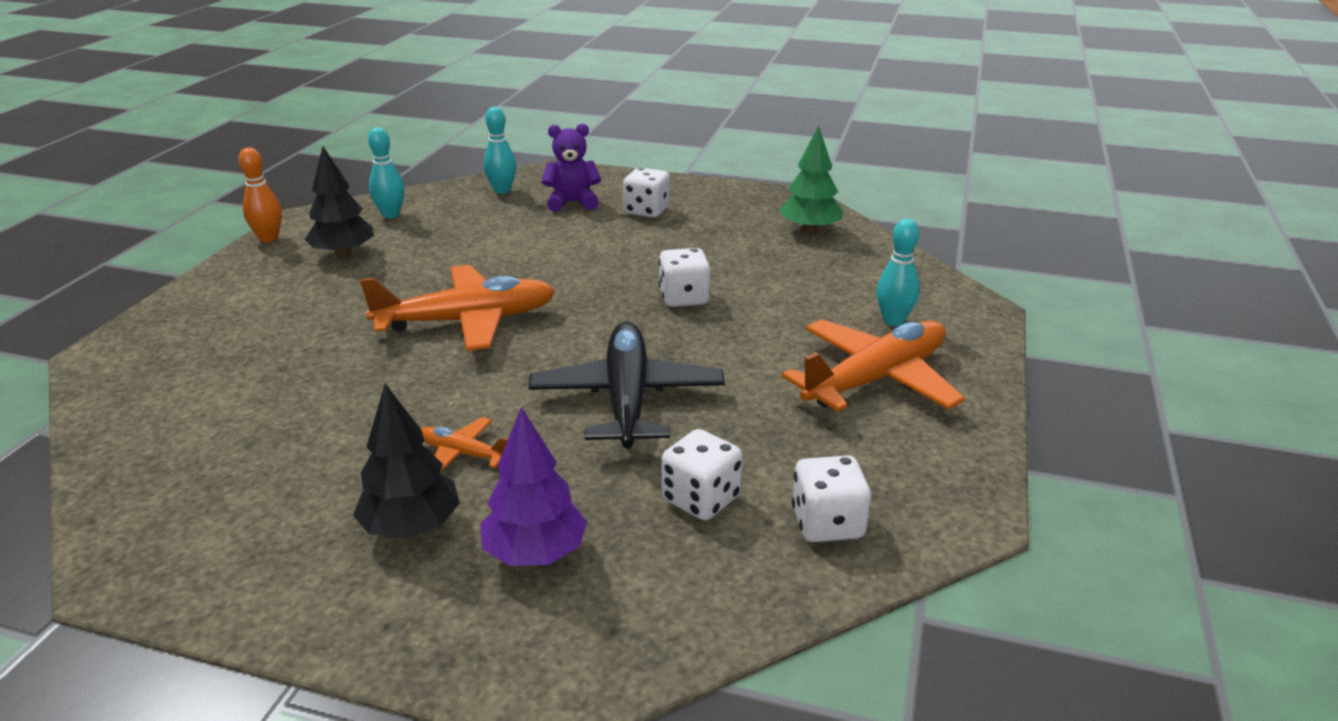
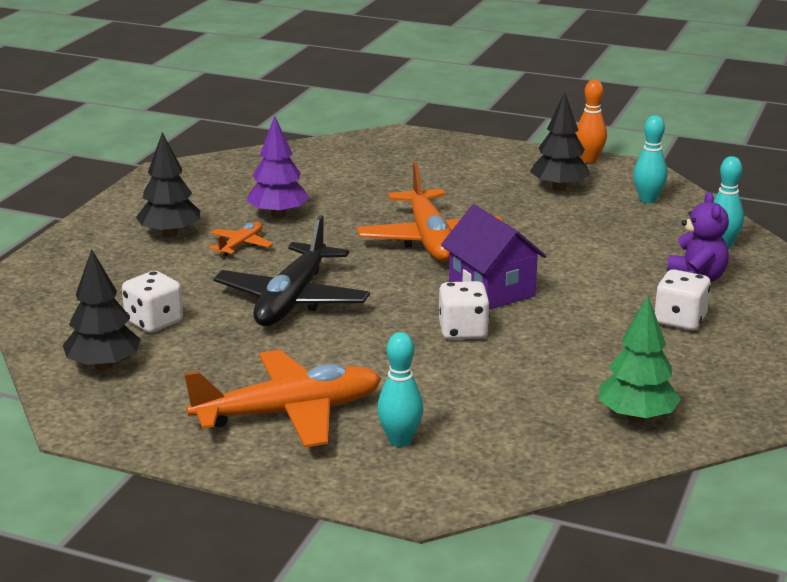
camera: 95 degrees right, 5 degrees down
purple tree [480,407,587,566] -> purple tree moved to [247,115,309,218]
black plane [528,322,725,448] -> black plane turned 105 degrees clockwise [213,215,370,326]
orange plane [781,319,965,412] -> orange plane turned 75 degrees counterclockwise [184,350,381,448]
white dice [792,455,871,542] -> black tree [63,249,141,371]
none -> purple house [441,204,546,310]

